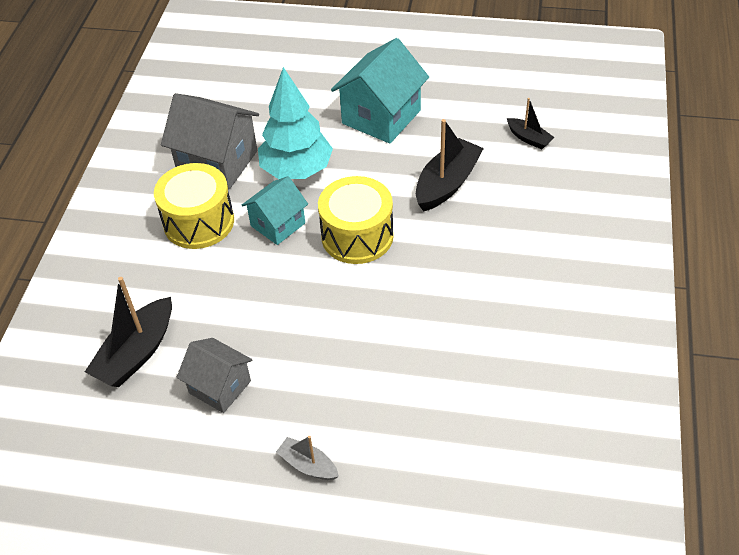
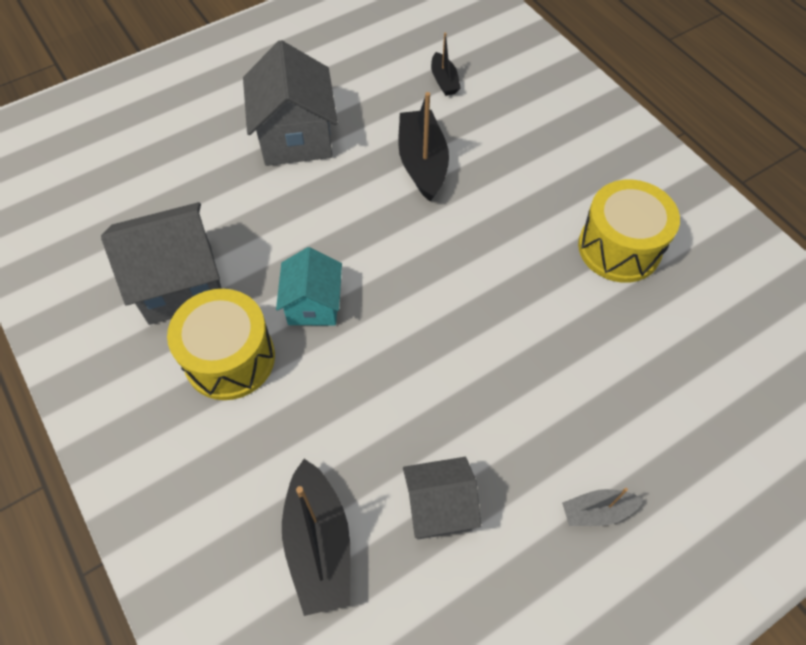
camera: 45 degrees left, 10 degrees up
turquoise tree [258,67,333,179] -> none
yellow drum [318,176,394,264] -> yellow drum moved to [578,180,680,283]
turquoise house [331,38,429,144] -> grey house [243,40,338,166]
black boat [507,98,555,149] -> black boat turned 75 degrees clockwise [431,33,461,96]

